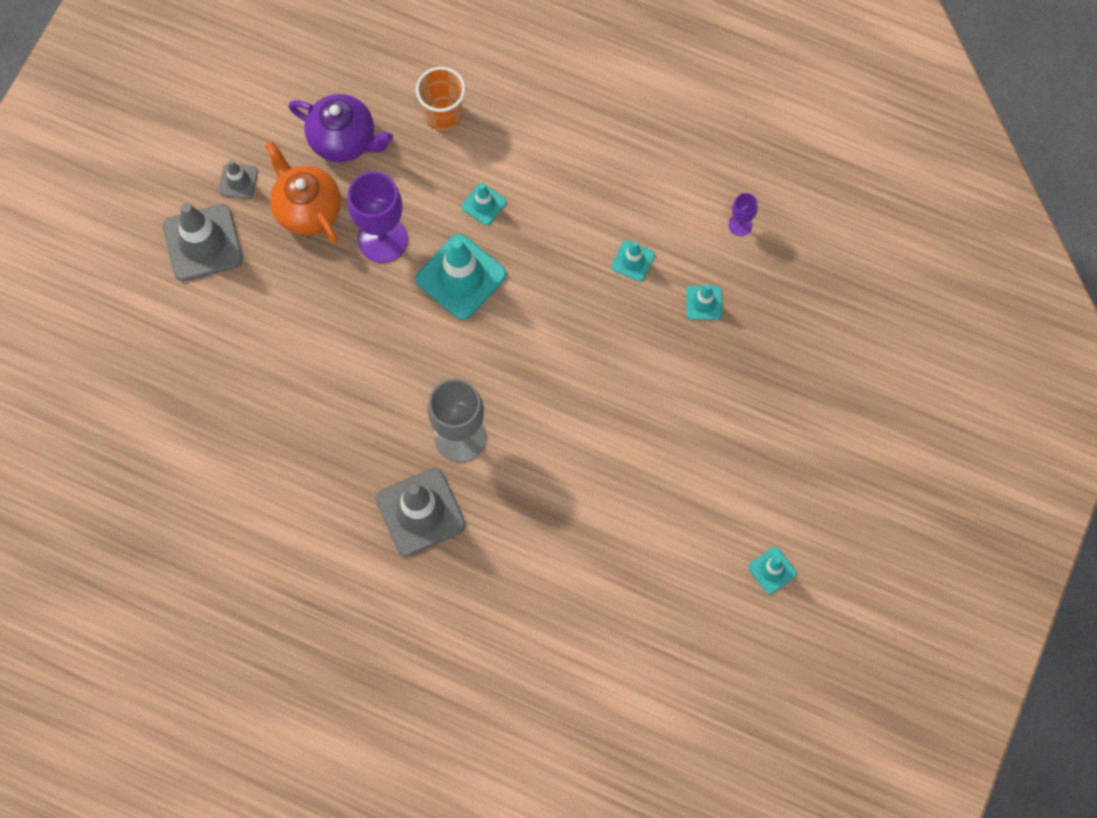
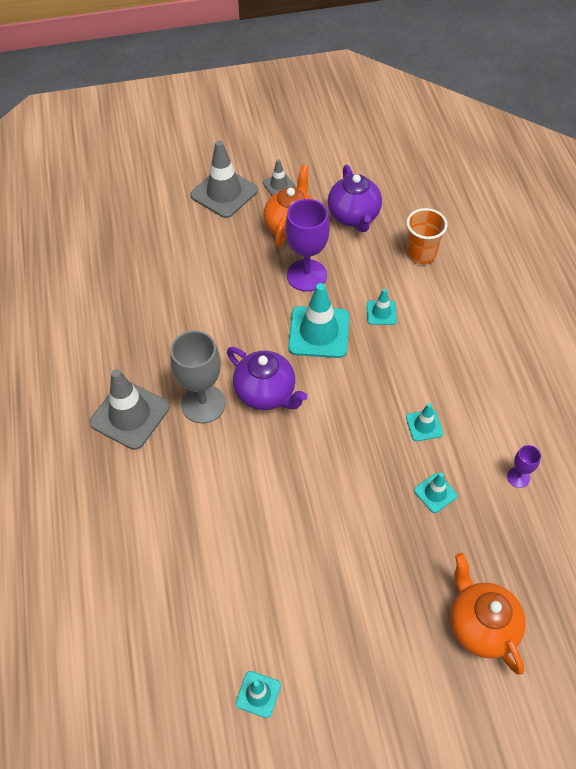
camera: 55 degrees right, 15 degrees down
none -> purple teapot [227,347,307,410]
none -> orange teapot [450,553,526,675]

